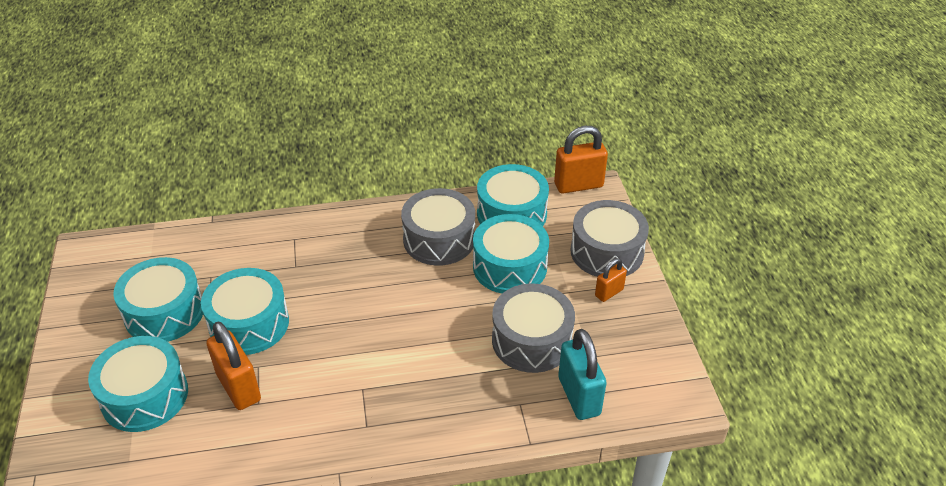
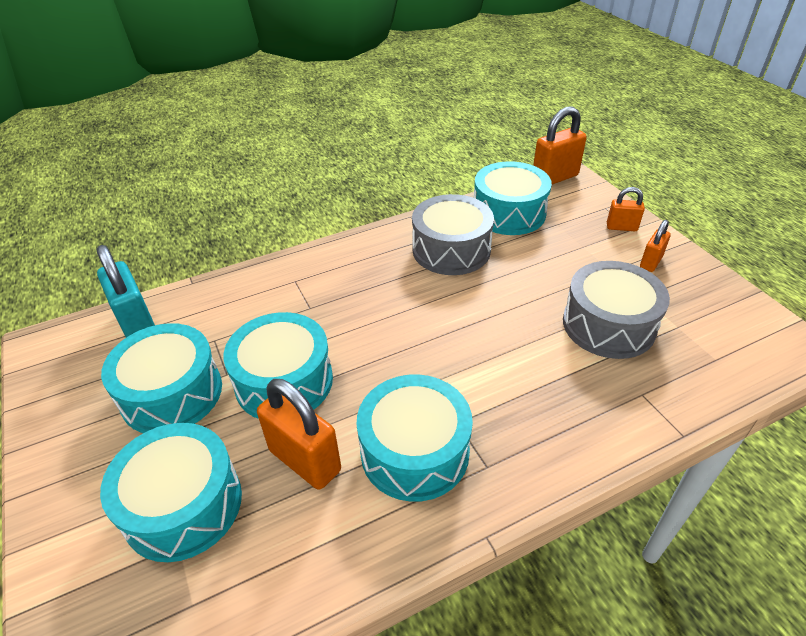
camera: 15 degrees left, 0 degrees up
turquoise drum [473,214,549,293] -> turquoise drum moved to [356,374,473,502]
turquoise padlock [558,329,606,420] -> turquoise padlock moved to [97,245,155,338]
grey drum [570,200,649,277] -> orange padlock [607,187,645,231]

